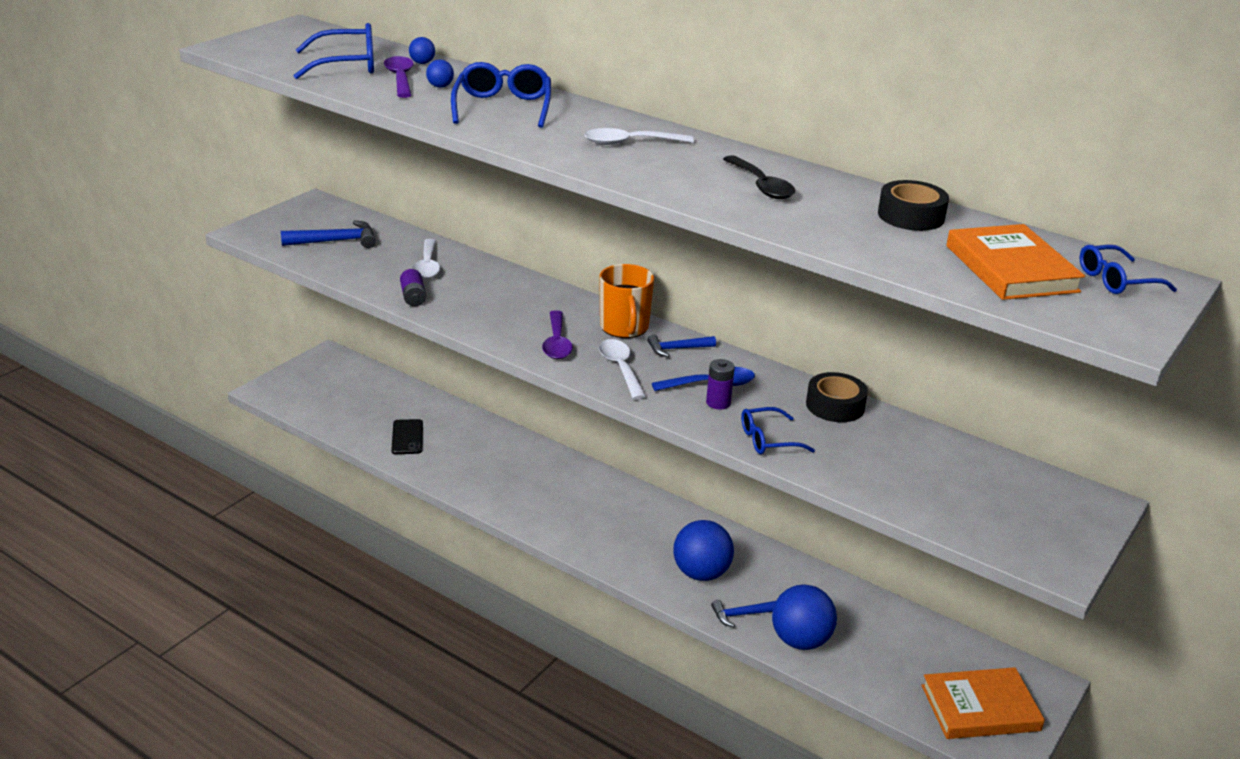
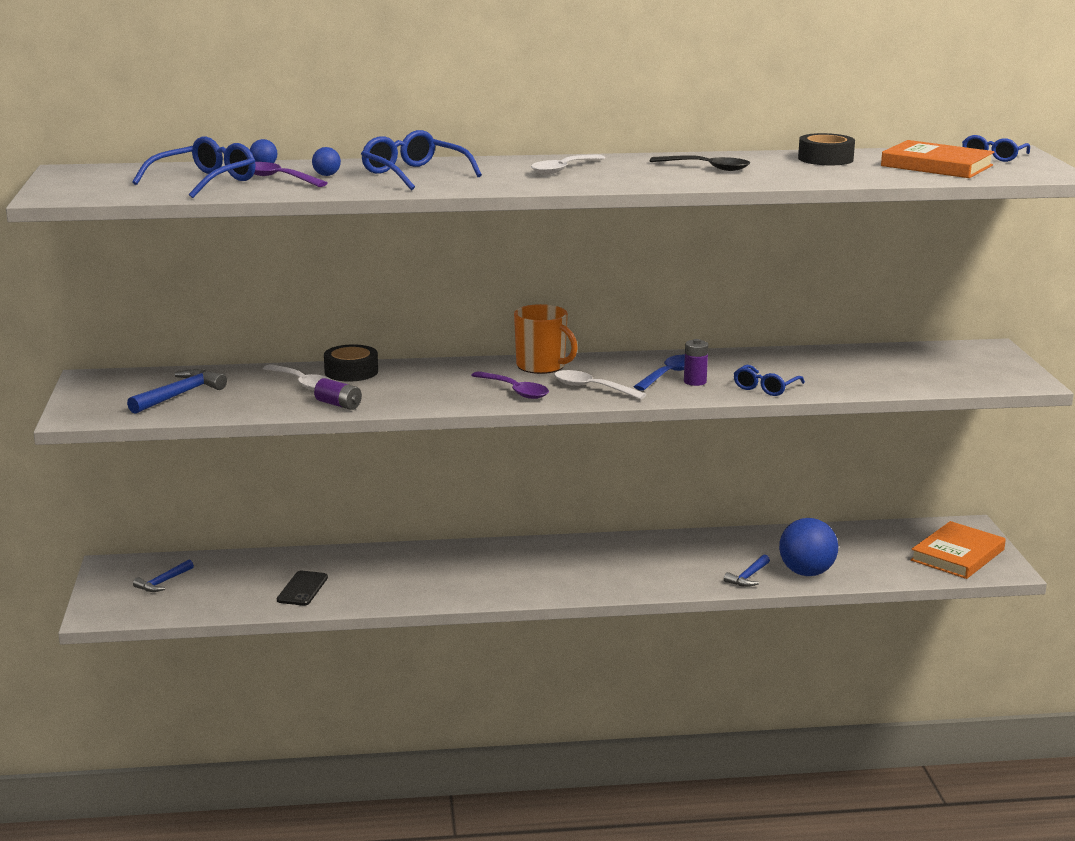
camera: 40 degrees left, 10 degrees down
black phone [391,419,423,454] -> black phone turned 60 degrees clockwise [277,571,328,606]
blue hammer [647,334,716,357] -> blue hammer moved to [133,559,194,592]
blue ball [673,520,734,581] -> none
black tape [806,372,868,422] -> black tape moved to [324,344,378,382]

